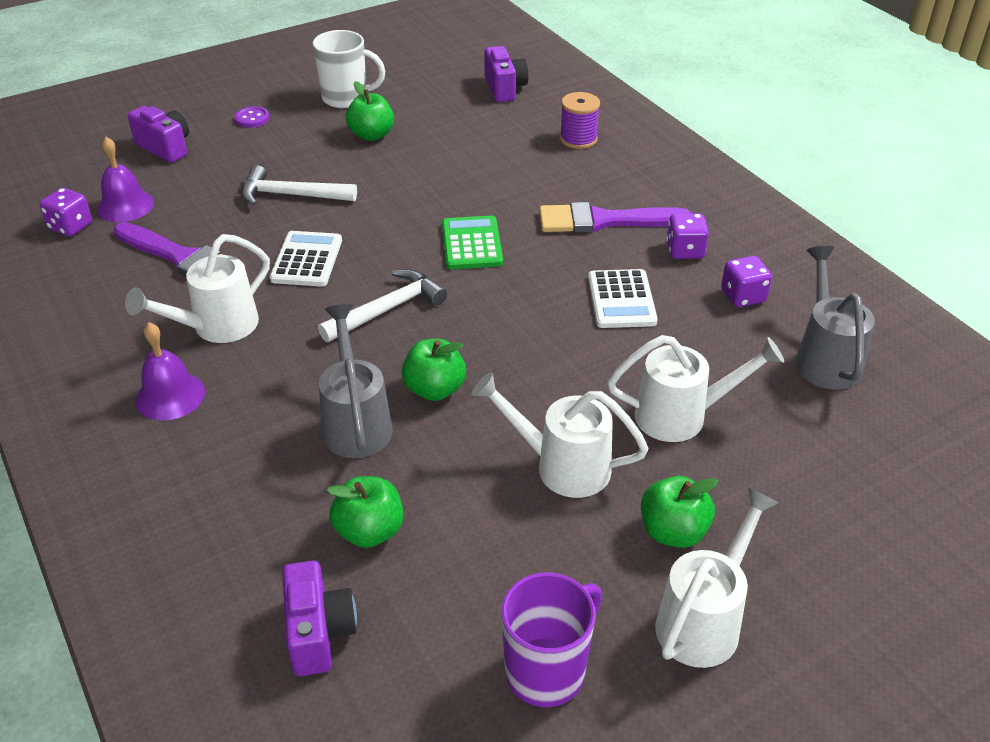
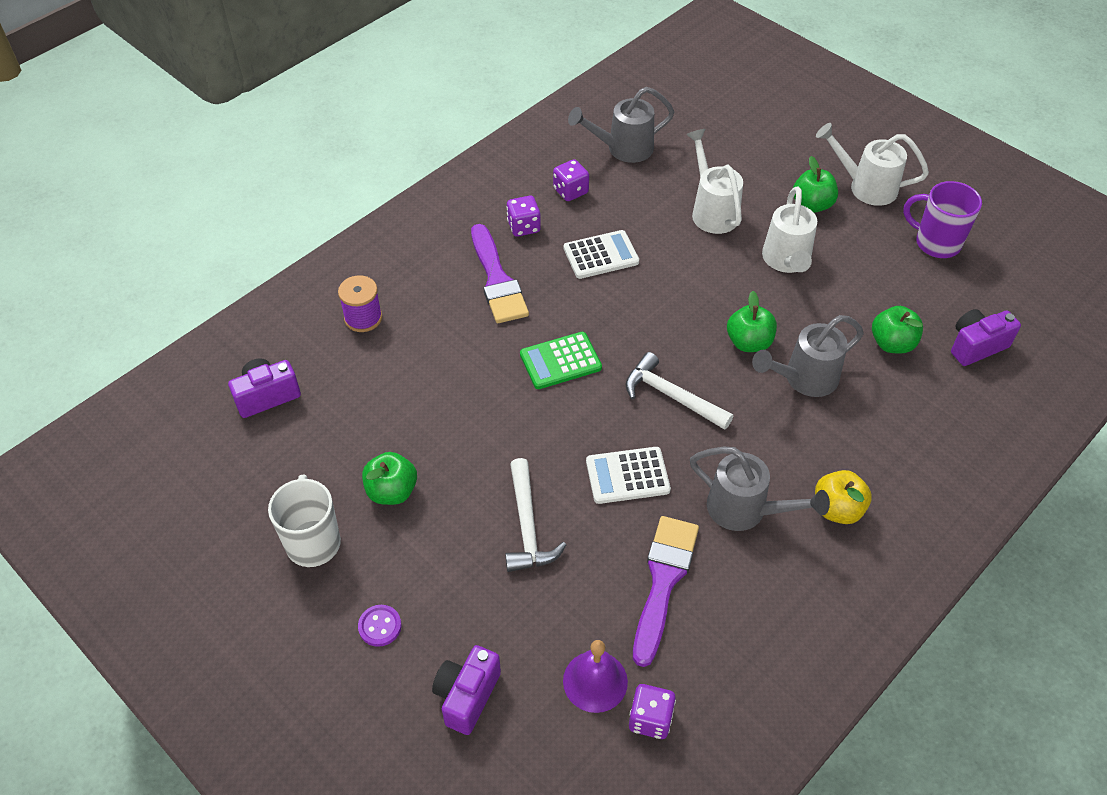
camera: 105 degrees left, 10 degrees up
white watering can [125,234,270,343] -> grey watering can [690,447,830,531]
purple bell [135,322,205,420] -> yellow apple [815,470,872,524]

